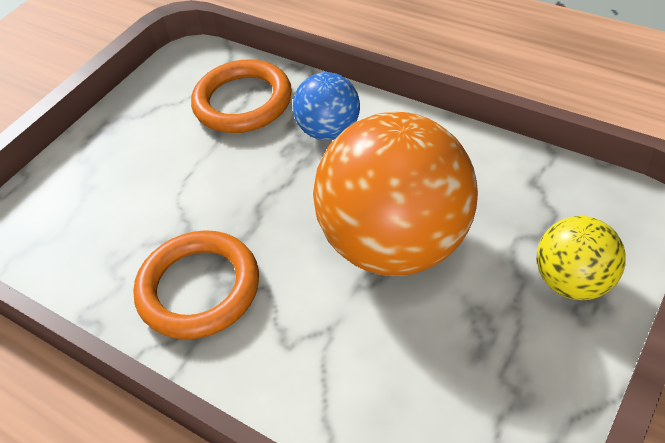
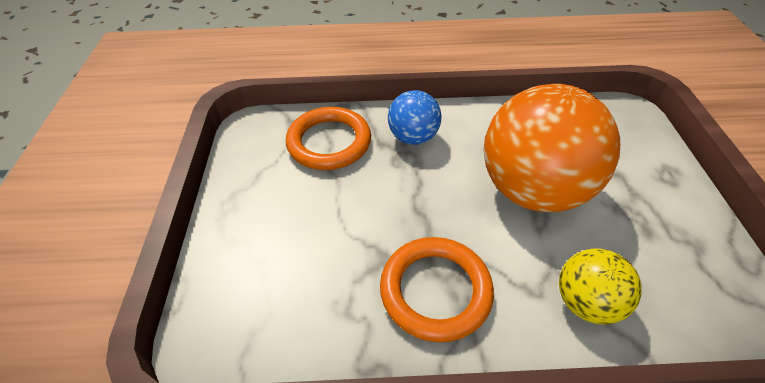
camera: 40 degrees left, 0 degrees up
yellow ball [537,216,626,300] -> yellow ball moved to [559,248,642,325]

